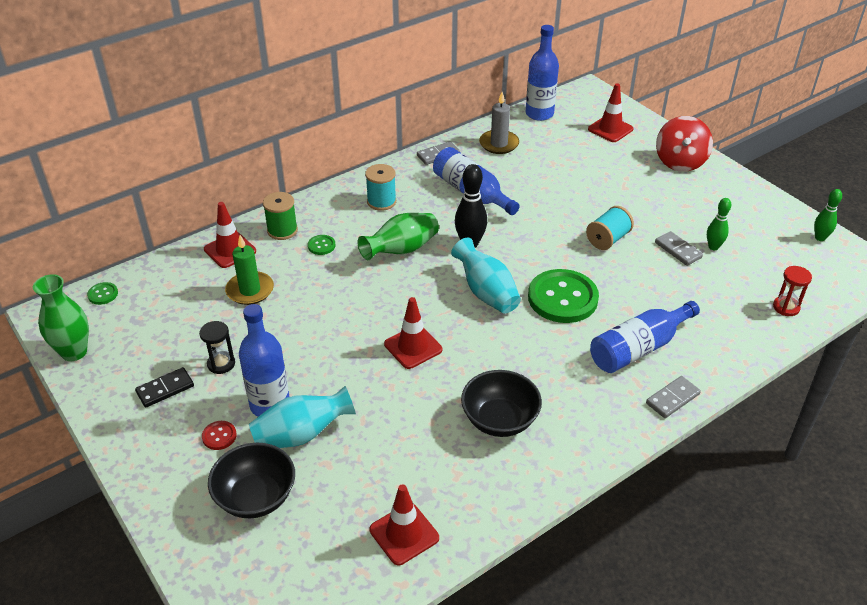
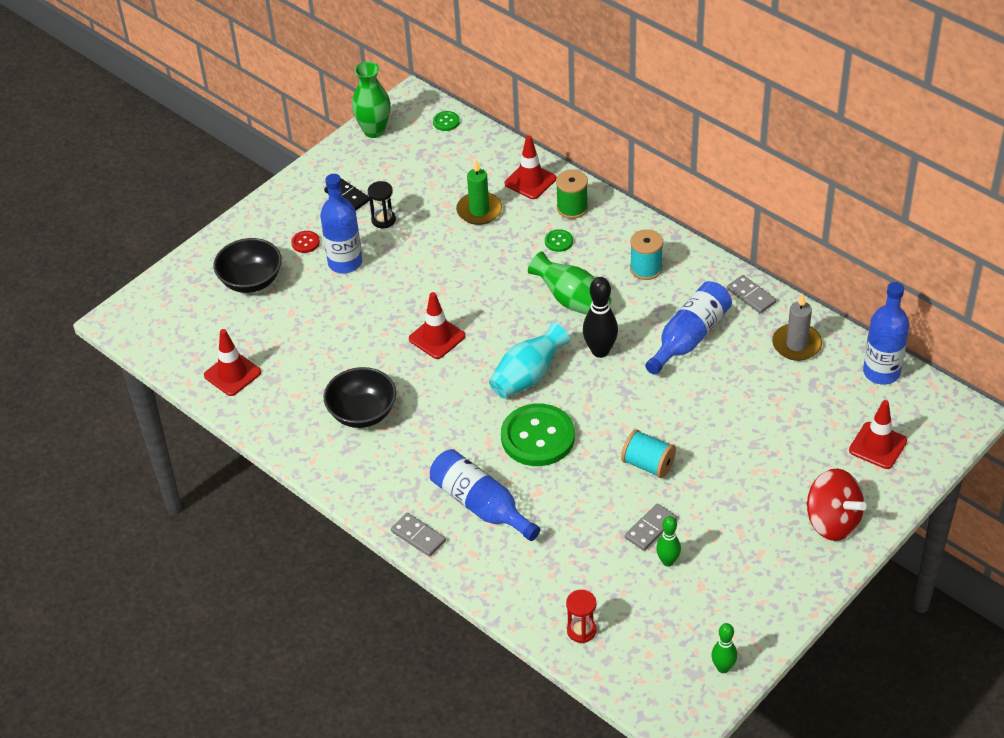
camera: 80 degrees right, 5 degrees up
turquoise vase [249,386,356,448] -> none
red spinning top [656,116,713,172] -> red spinning top turned 135 degrees counterclockwise [806,468,867,541]

